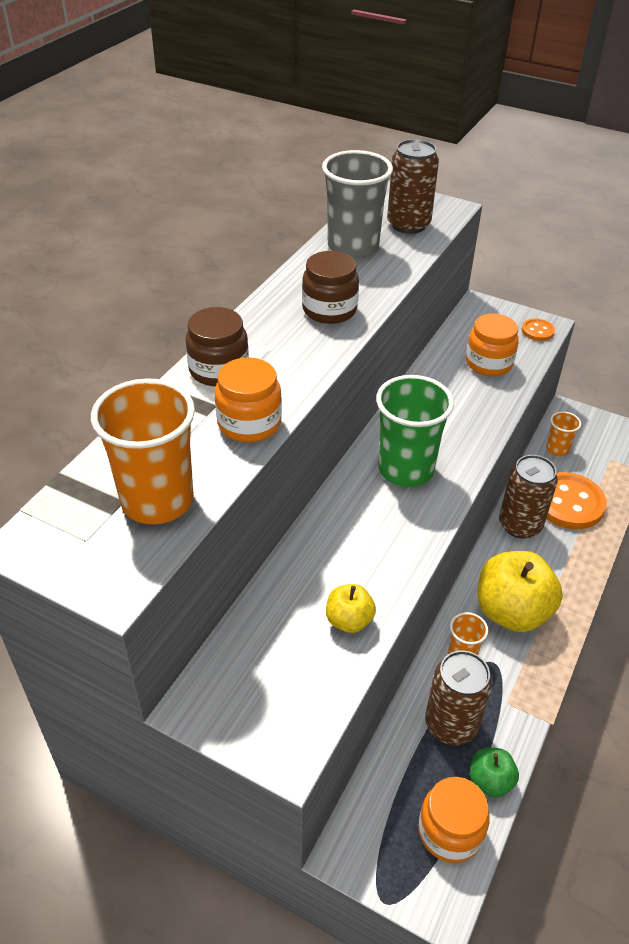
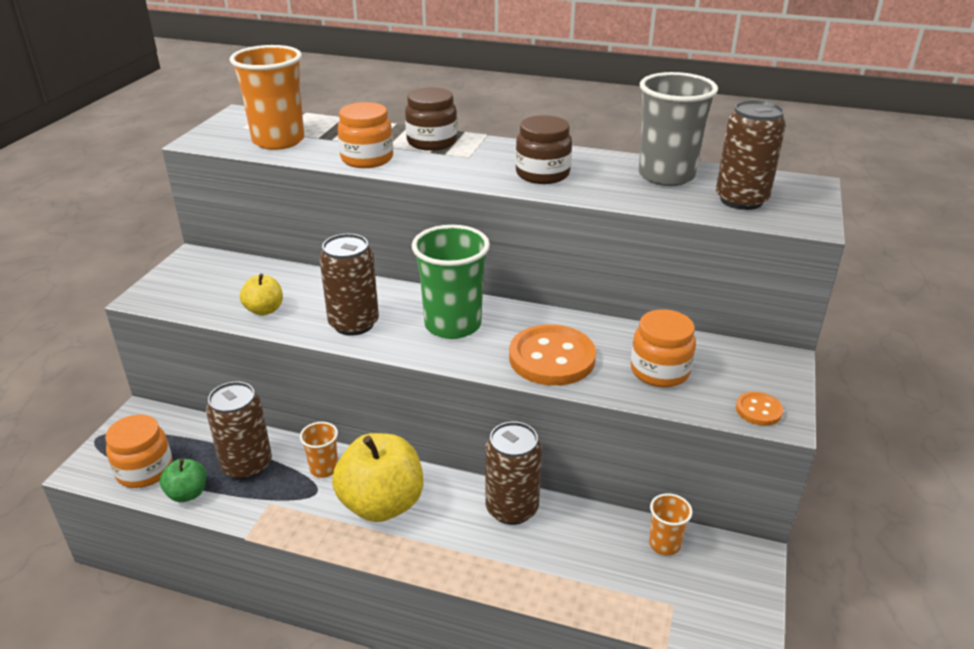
camera: 80 degrees right, 10 degrees down
orange button [546,472,607,529] -> orange button moved to [509,325,596,386]
none -> brown can [319,234,379,336]

